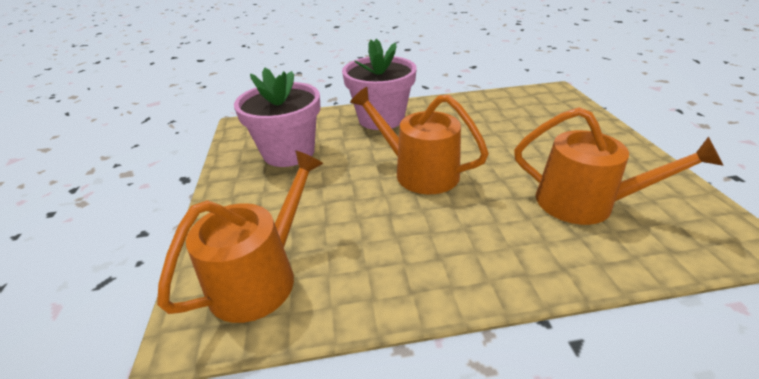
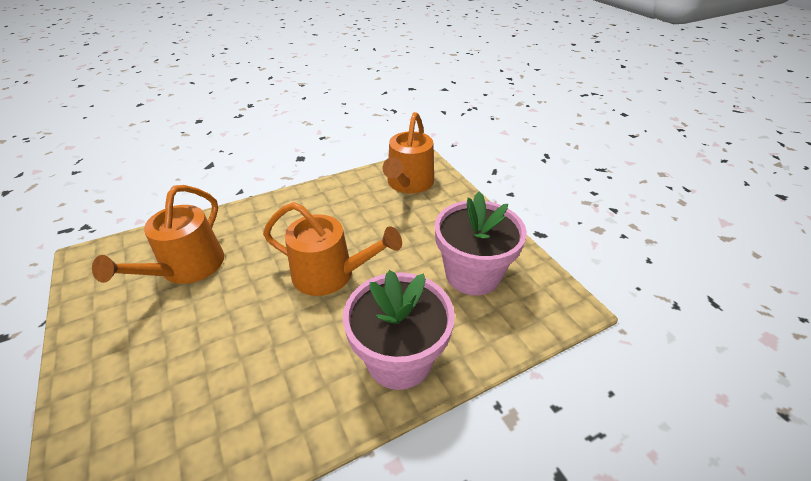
camera: 160 degrees right, 5 degrees up
orange watering can [514,107,724,225] -> orange watering can turned 75 degrees counterclockwise [92,185,224,284]

